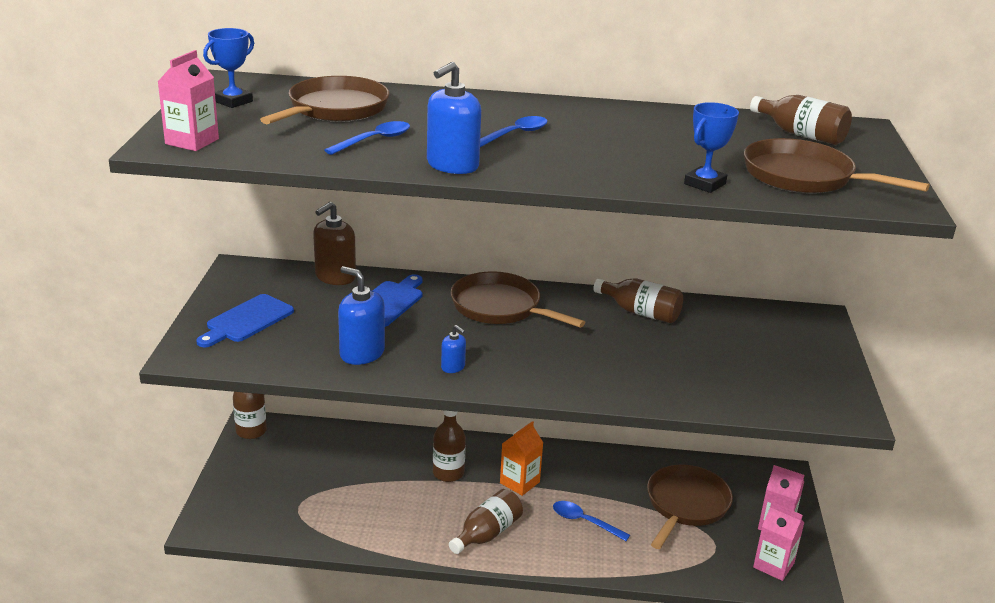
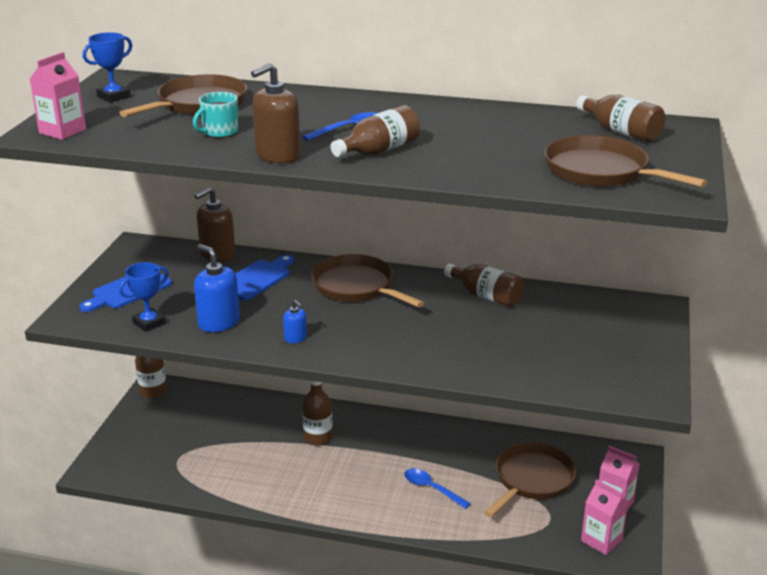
camera: 10 degrees right, 0 degrees up
blue spoon [324,121,410,155] -> turquoise mug [193,92,238,138]
blue soap dispenser [427,62,481,174] -> brown soap dispenser [251,63,300,163]
brown bottle [449,489,523,554] -> brown bottle moved to [331,105,420,157]
orange carton [500,421,543,496] -> none
blue trophy [684,102,739,193] -> blue trophy moved to [119,262,168,332]

